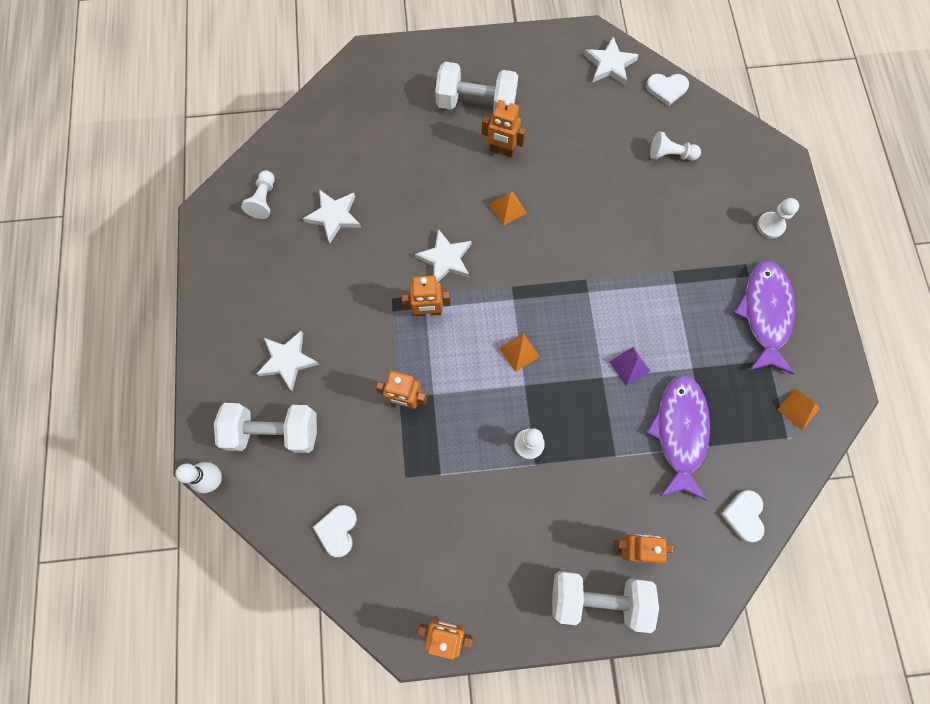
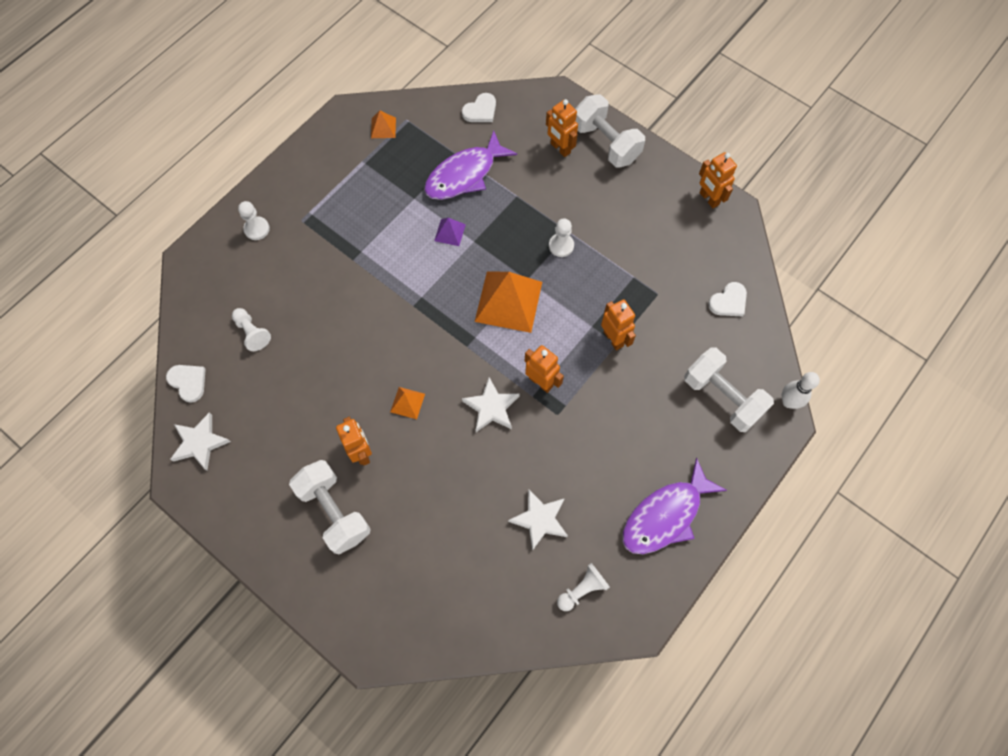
camera: 135 degrees left, 5 degrees down
white star [257,331,319,391] -> none
orange pyramid [499,333,540,372] -> orange pyramid [475,272,542,333], size x2.15
purple fish [733,261,795,375] -> purple fish moved to [622,458,727,554]

